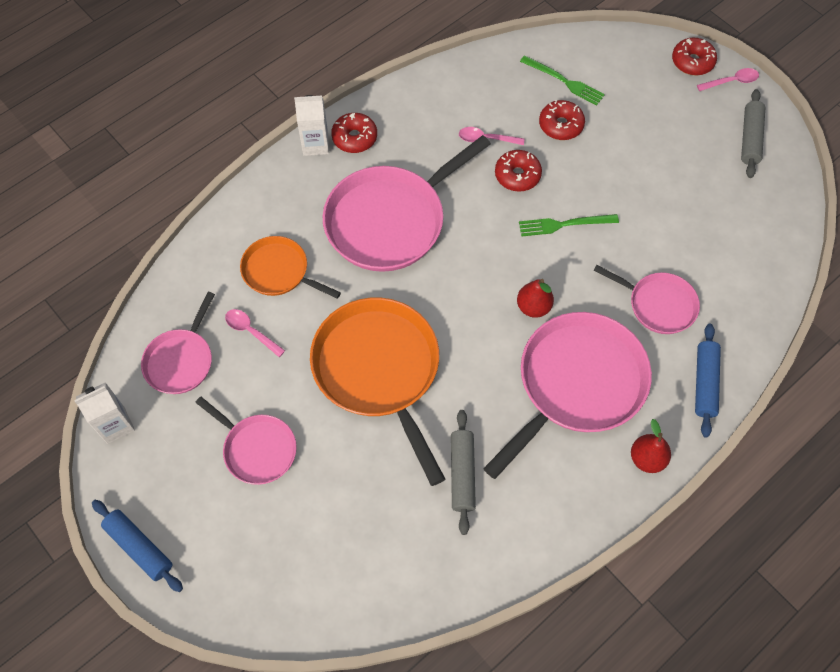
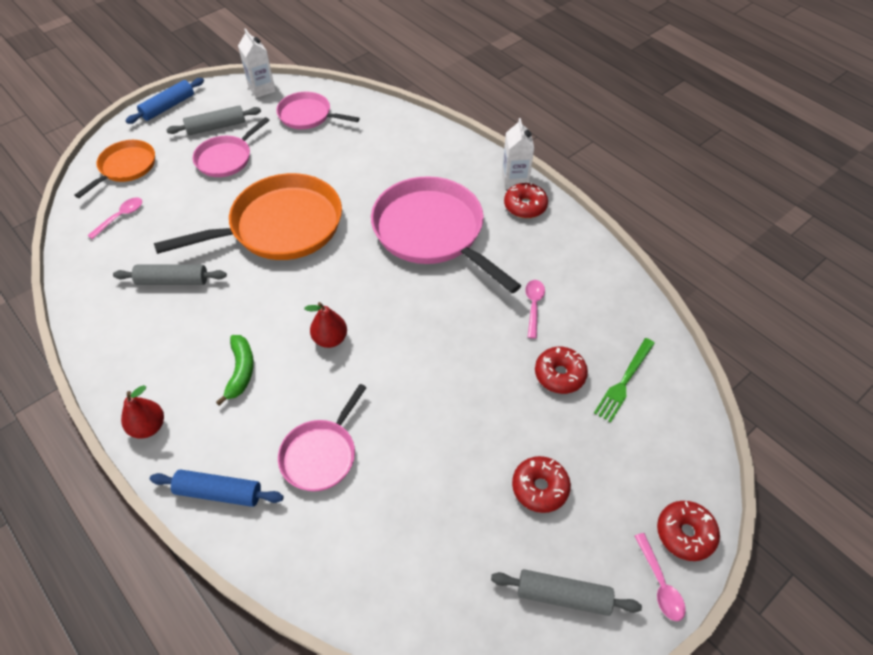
camera: 90 degrees right, 10 degrees down
pink spoon [225,309,285,357] -> pink spoon moved to [87,197,142,239]
orange pan [240,236,341,299] -> orange pan moved to [75,140,155,198]
pink pan [483,312,652,479] -> green banana [216,335,254,406]
red donut [495,150,542,192] -> red donut moved to [512,456,571,513]
green fork [519,214,619,236] -> none
none -> grey rolling pin [166,105,261,135]

